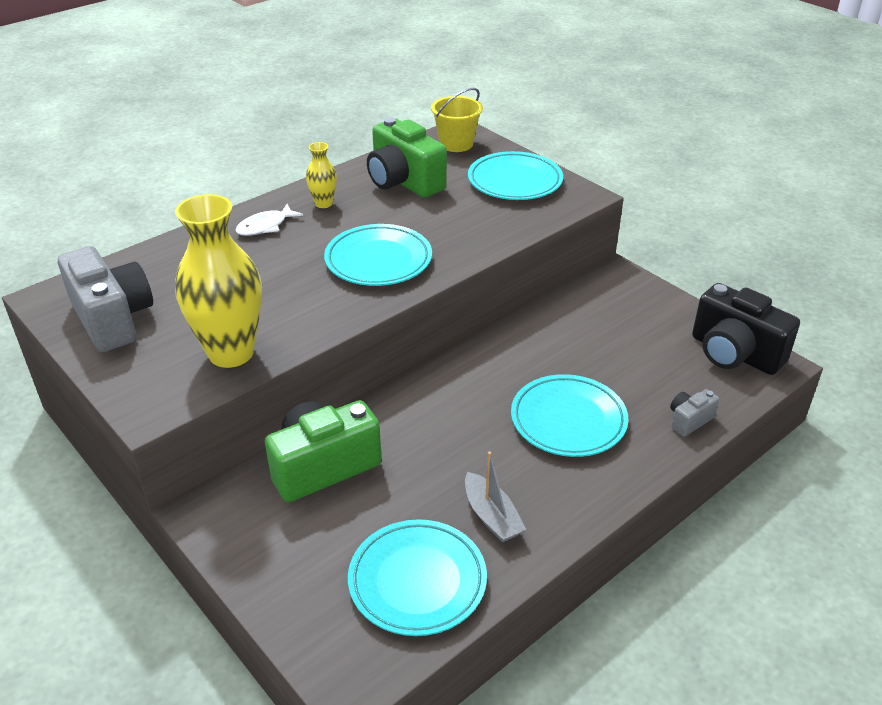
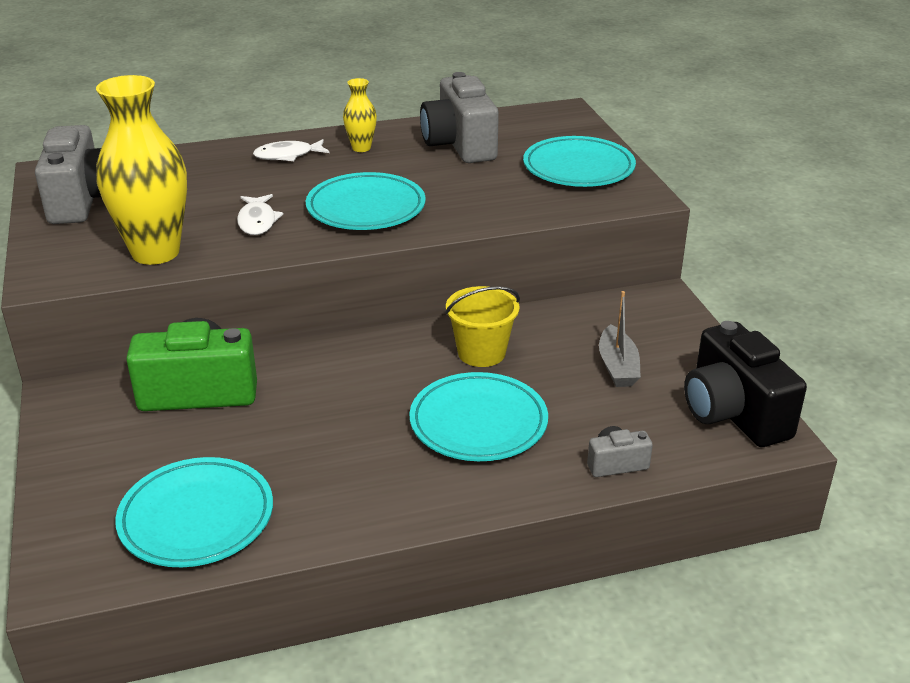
camera: 25 degrees right, 5 degrees down
green camera [367,117,447,198] -> grey camera [420,72,499,163]
yellow bucket [431,88,483,152] -> yellow bucket moved to [445,286,520,367]
grey boat [465,451,526,542] -> grey boat moved to [599,291,641,387]
none -> white fish [237,194,283,235]

